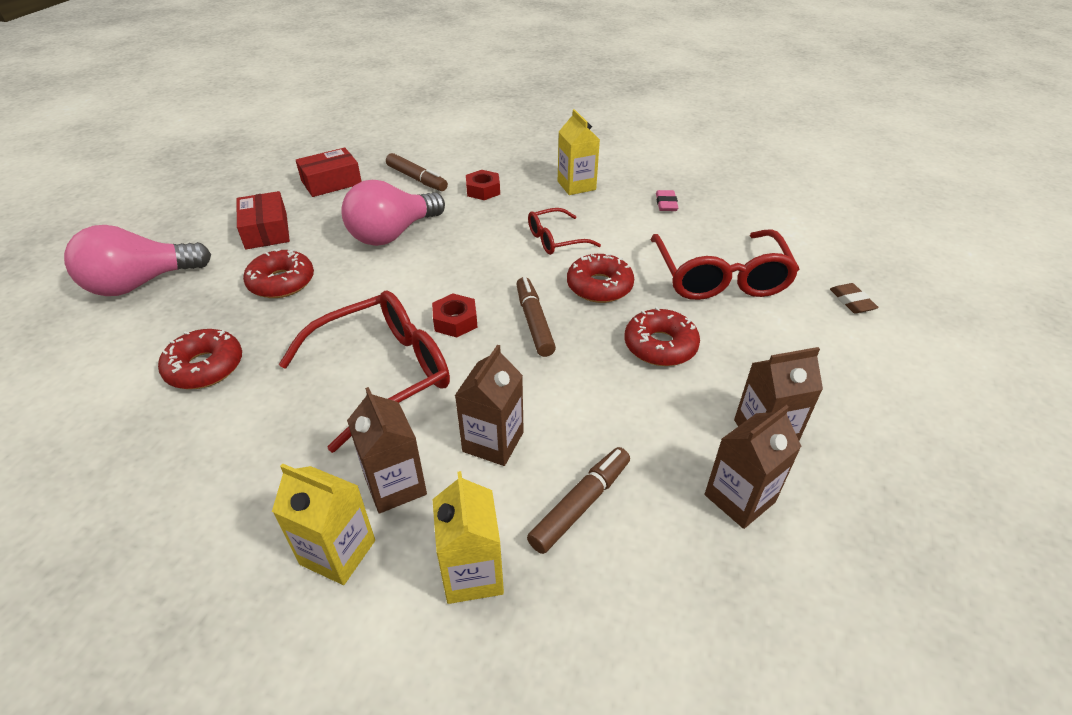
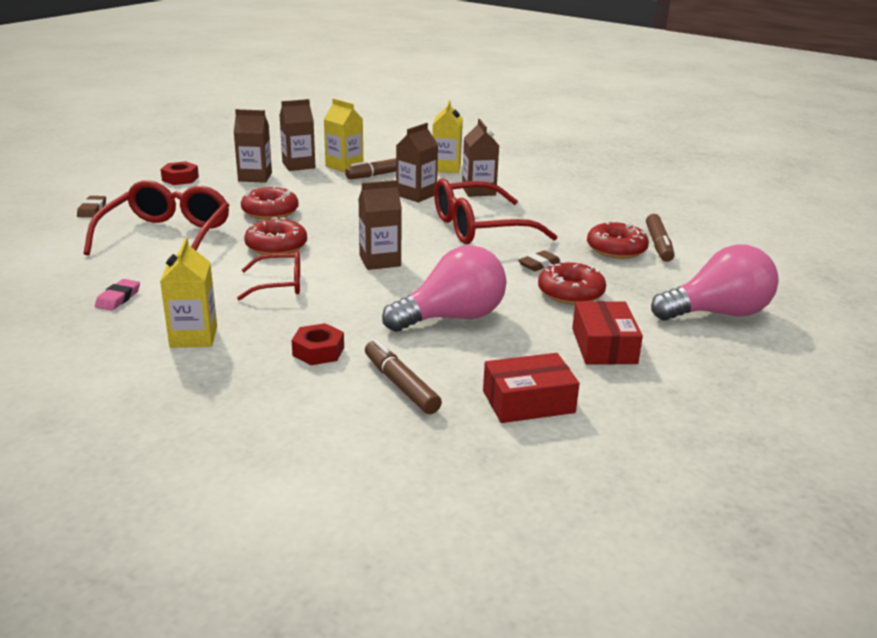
camera: 165 degrees left, 15 degrees down
yellow carton [272,463,375,585] -> yellow carton moved to [324,98,363,172]
red nut [432,294,478,338] -> red nut moved to [161,161,199,185]
brown marker [516,277,556,357] -> brown marker moved to [646,214,674,262]
none -> brown carton [359,180,402,270]
none -> brown eraser [518,251,560,271]

